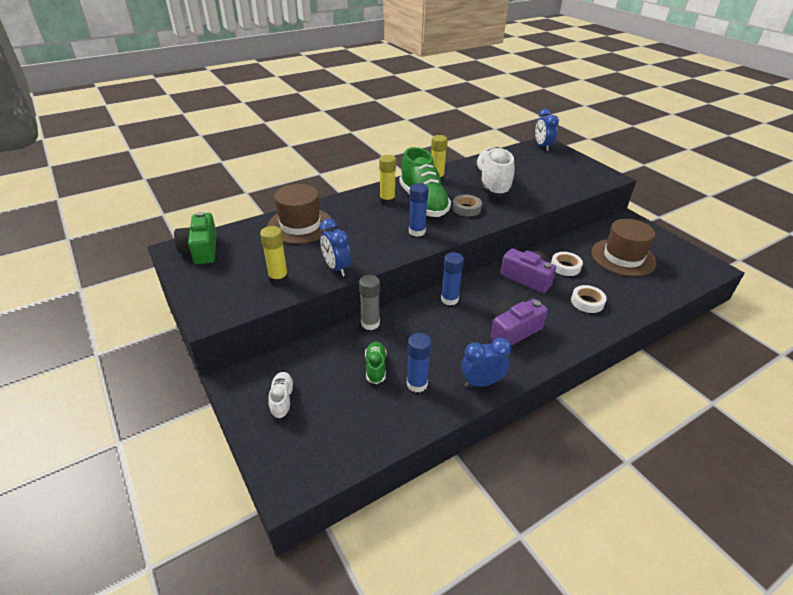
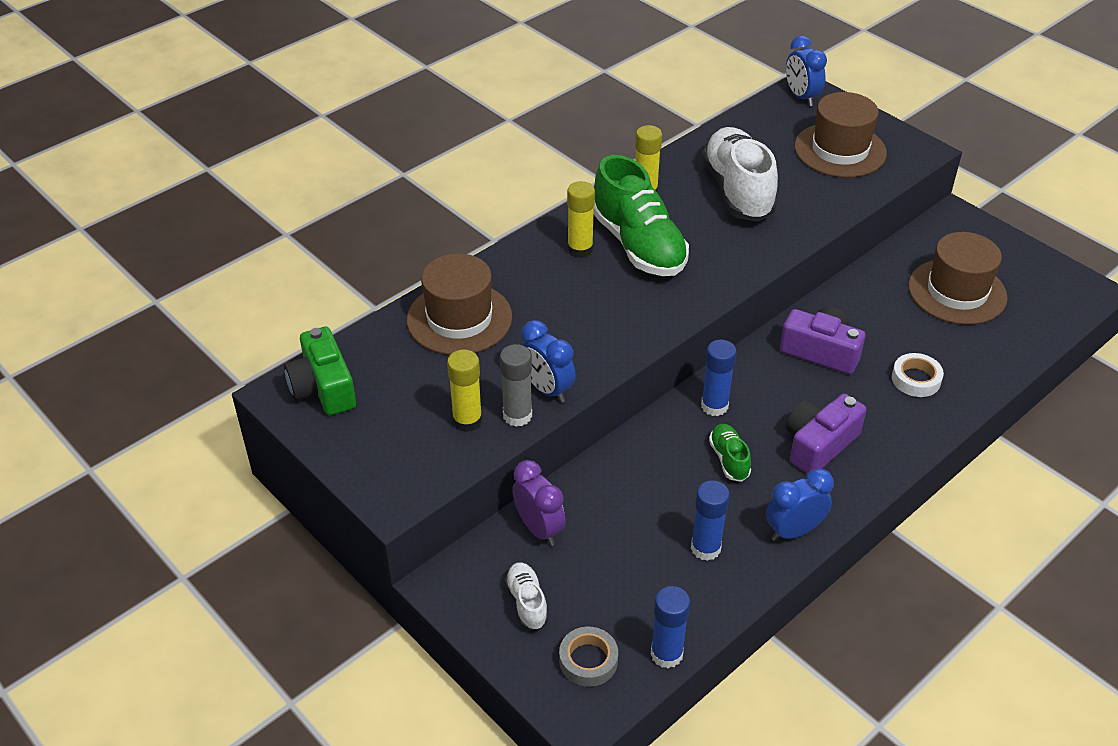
camera: 10 degrees left, 5 degrees up
grey glue stick [359,275,380,330] -> grey glue stick moved to [500,344,532,427]
green shoe [365,342,386,384] -> green shoe moved to [709,424,751,482]
blue glue stick [409,183,429,237] -> blue glue stick moved to [651,586,690,668]
grey tape [452,195,482,217] -> grey tape moved to [559,627,618,687]
white tape [551,252,583,276] -> none
none -> purple clock [512,460,566,546]
none -> brown hat [794,92,887,178]

